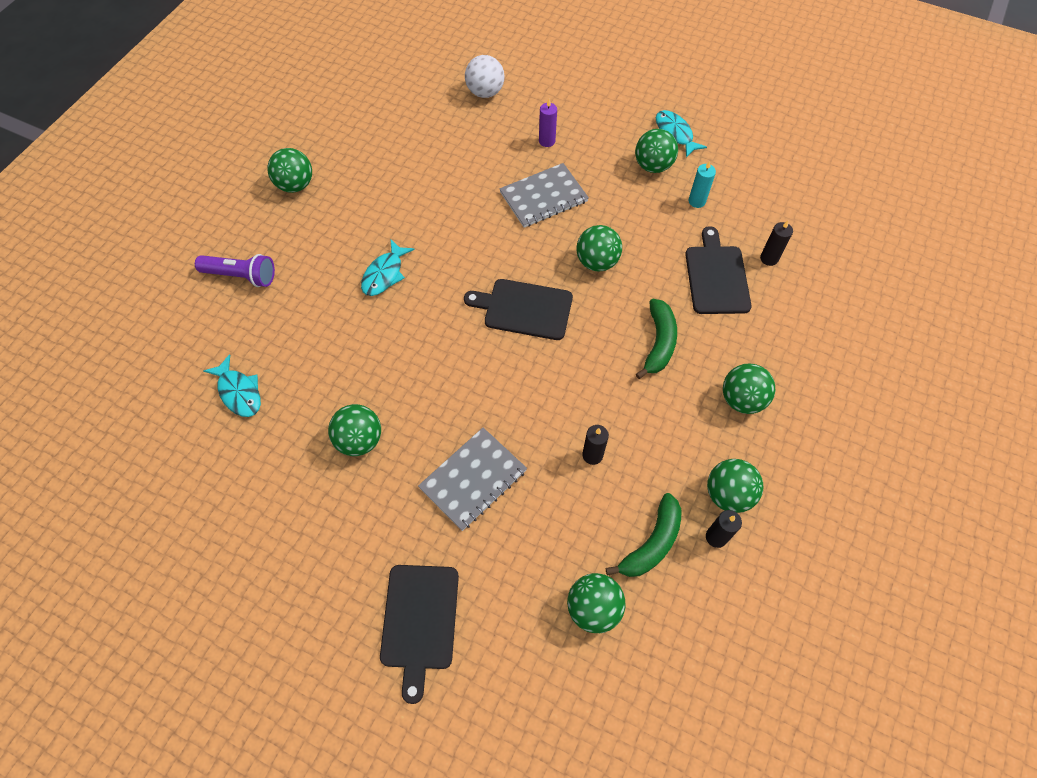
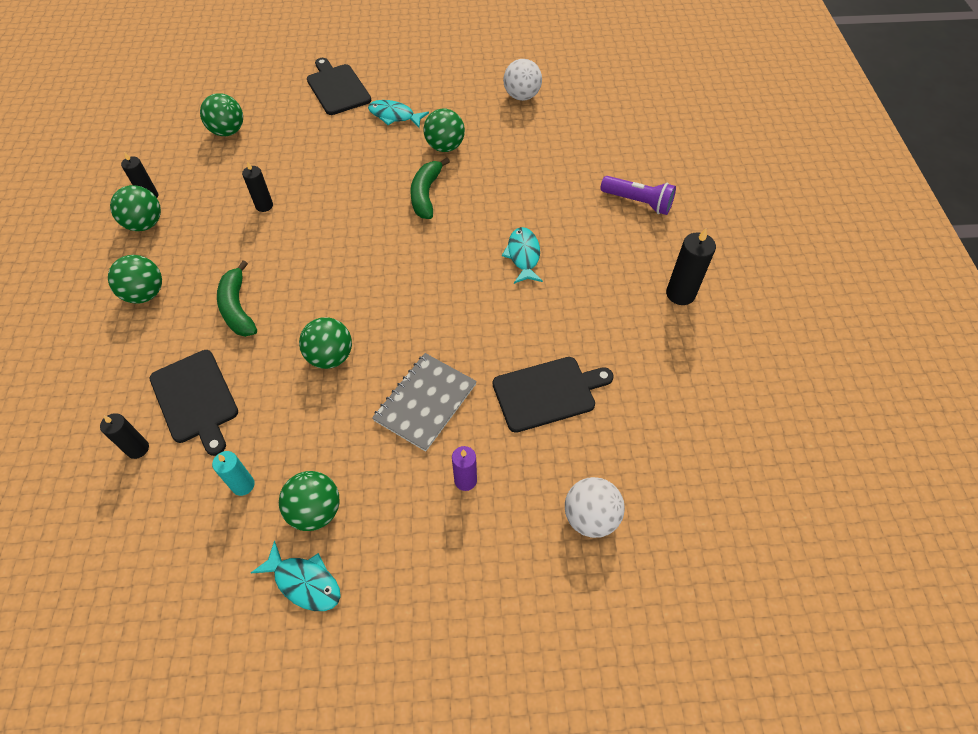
camera: 150 degrees right, 5 degrees down
purple flashlight [195,254,275,287] -> purple flashlight turned 135 degrees counterclockwise [600,176,676,215]
turquoise fish [204,354,261,417] -> turquoise fish moved to [368,100,429,128]
green ball [268,148,312,193] -> black candle [666,228,716,305]
grey notebook [418,427,527,531] -> none
black cutting board [464,279,573,340] -> black cutting board moved to [493,357,614,433]
green banana [606,493,682,577] -> green banana moved to [410,158,450,219]
none -> white ball [503,59,542,101]

